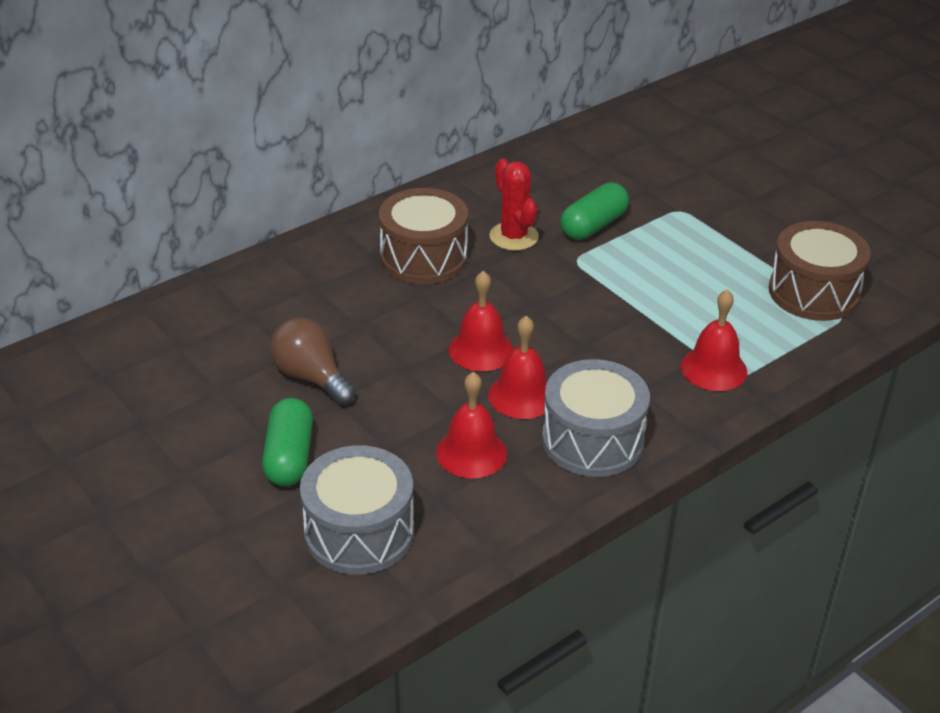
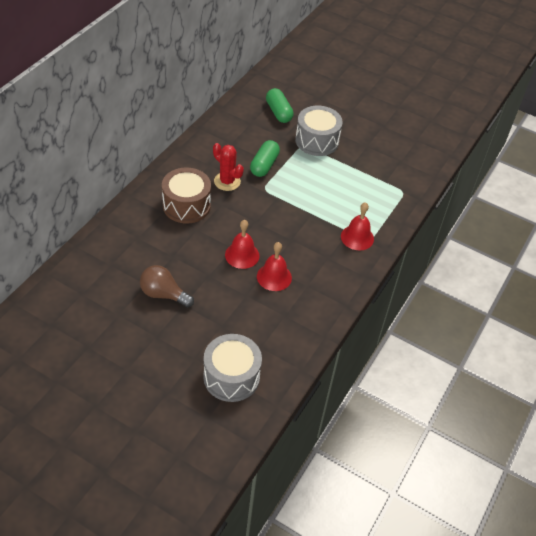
camera: 25 degrees left, 10 degrees up
green capsule [262,398,313,486] -> green capsule moved to [266,88,294,123]
red bell [436,372,507,479] -> none
grey drum [542,359,650,477] -> grey drum moved to [295,106,343,156]
brown drum [769,221,871,321] -> none

